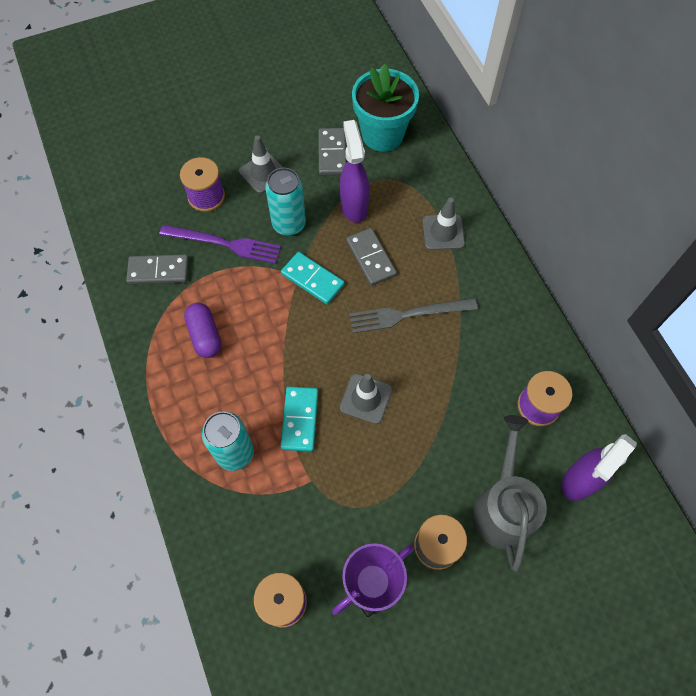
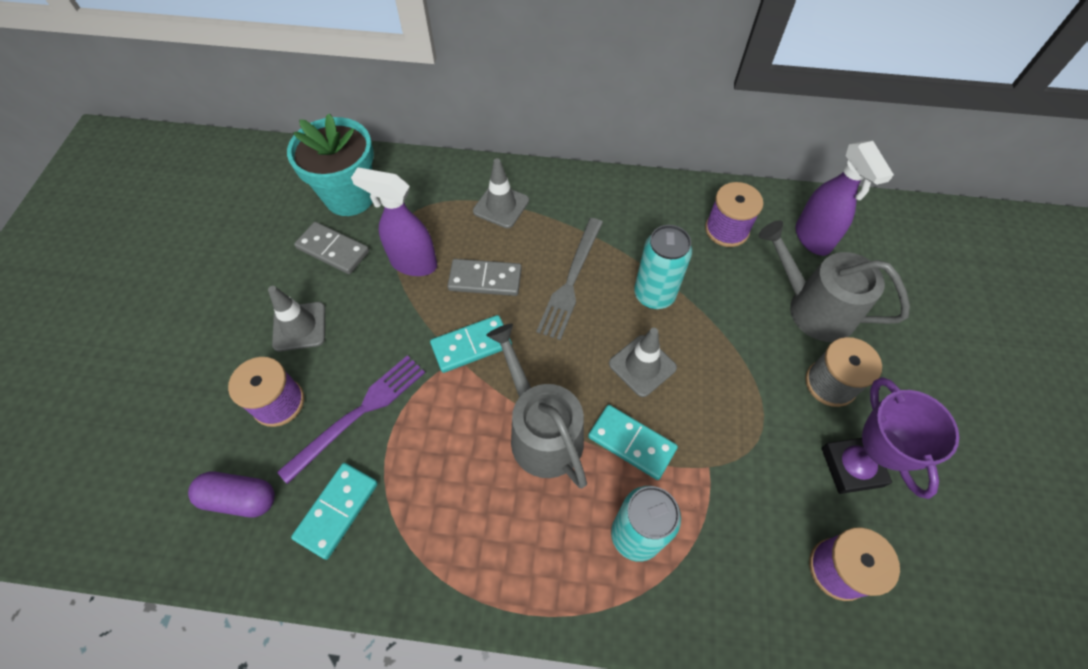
camera: 60 degrees left, 5 degrees down
grey domino [126,254,189,284] -> turquoise domino [291,463,378,560]
purple capsule [184,303,221,358] -> purple capsule moved to [188,471,275,517]
turquoise can [265,168,306,236] -> turquoise can moved to [634,225,692,309]
none -> grey watering can [486,324,587,488]

